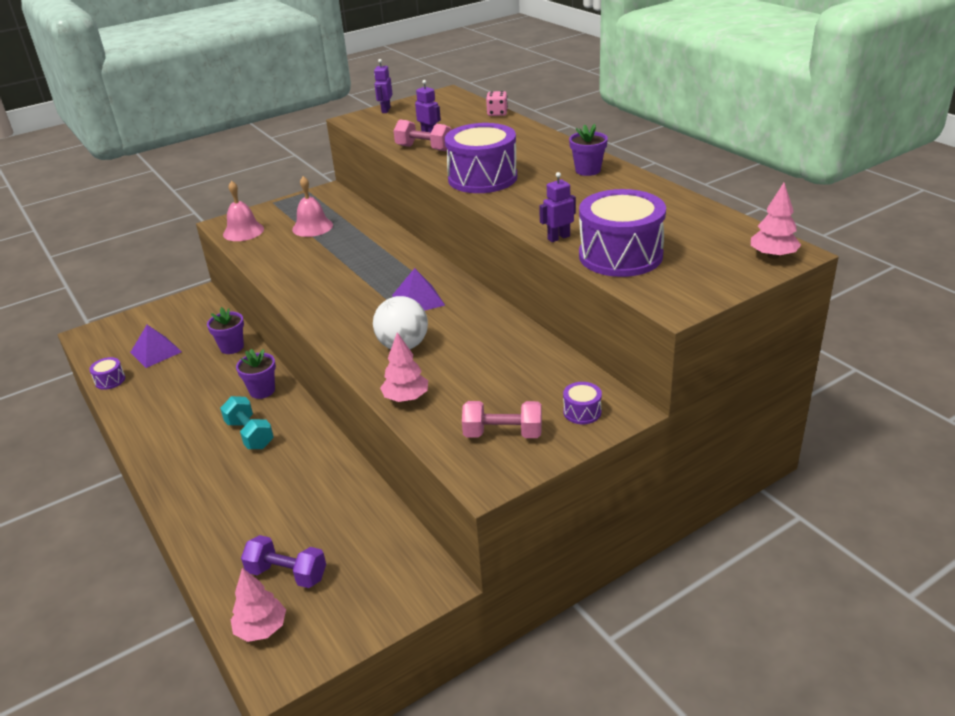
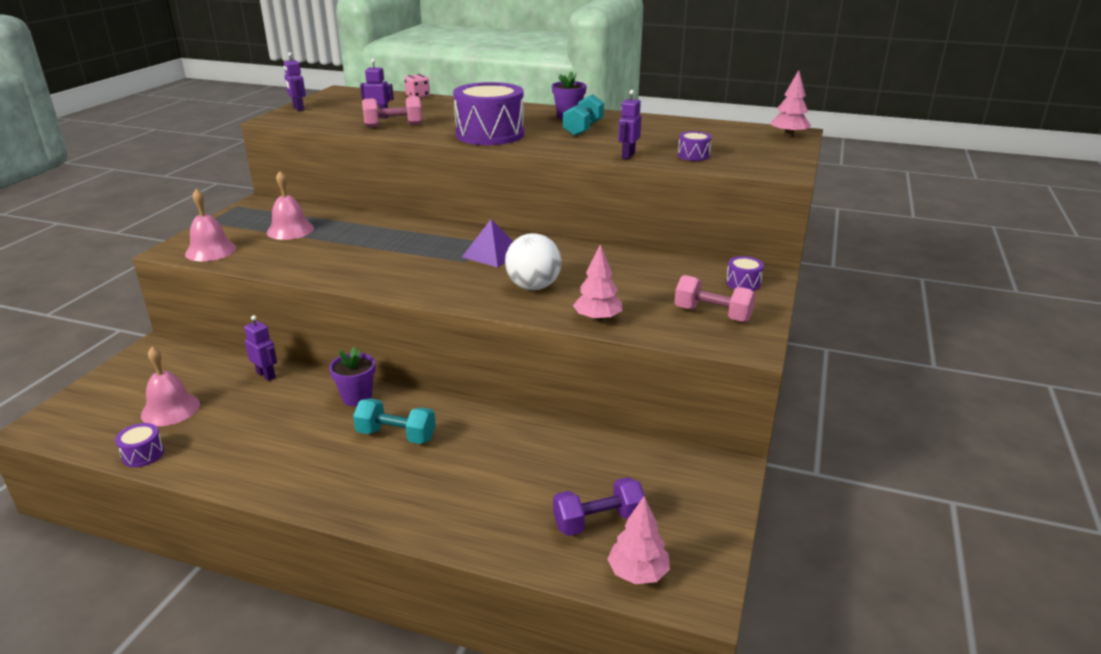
camera: 40 degrees left, 5 degrees down
purple pyramid [130,325,182,368] -> pink bell [141,347,200,426]
purple flower pot [207,307,244,354] -> purple robot [244,315,277,381]
pink dumbbell [462,401,542,438] -> pink dumbbell turned 60 degrees clockwise [674,275,756,323]
purple drum [579,189,666,277] -> purple drum [678,131,712,161], size x0.43
none -> turquoise dumbbell [563,94,604,136]

